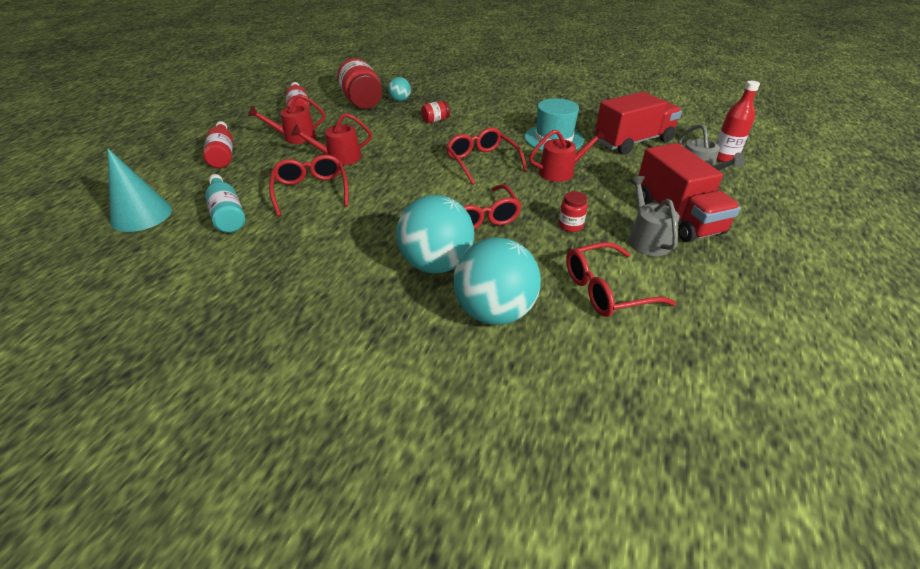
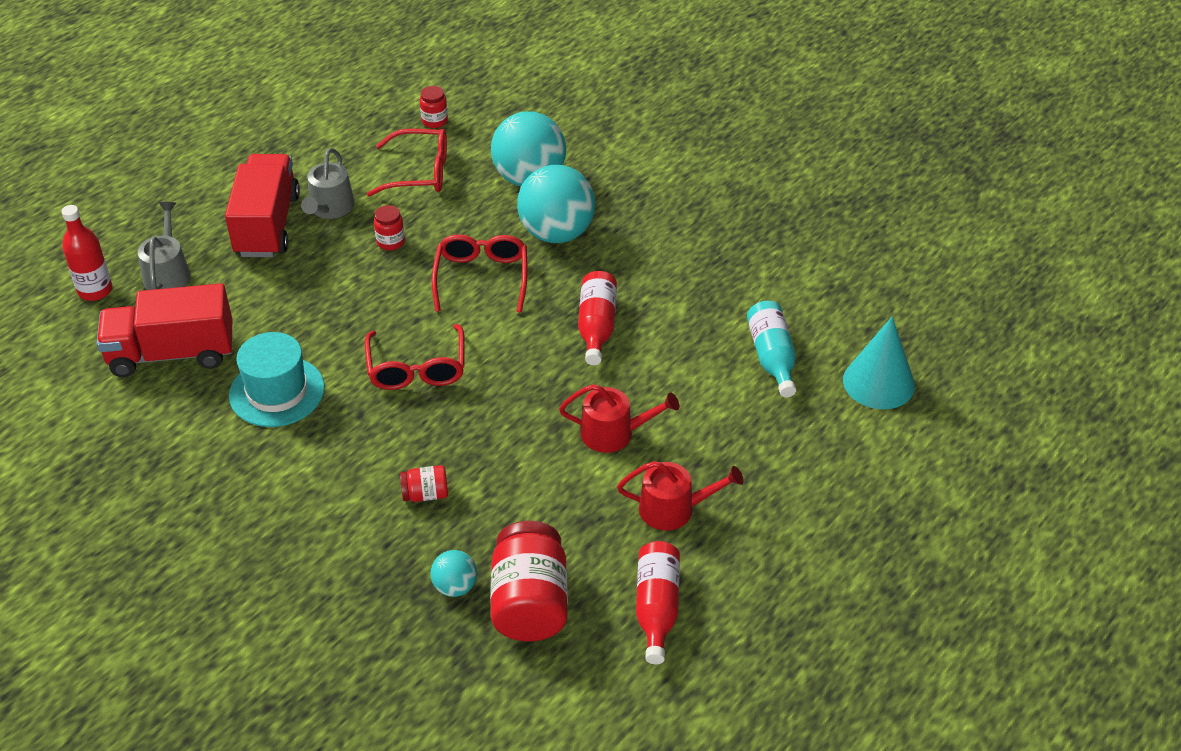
camera: 160 degrees left, 5 degrees up
red bottle [203,121,233,168] -> red bottle moved to [578,271,617,365]
red glasses [269,155,348,217] -> none
red watering can [529,128,606,182] -> none
none -> red jar [420,86,448,128]

